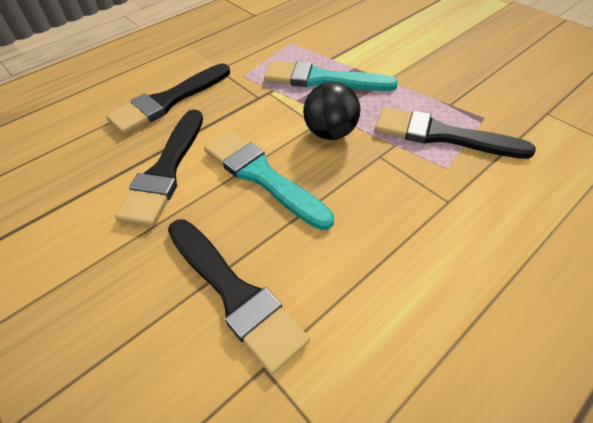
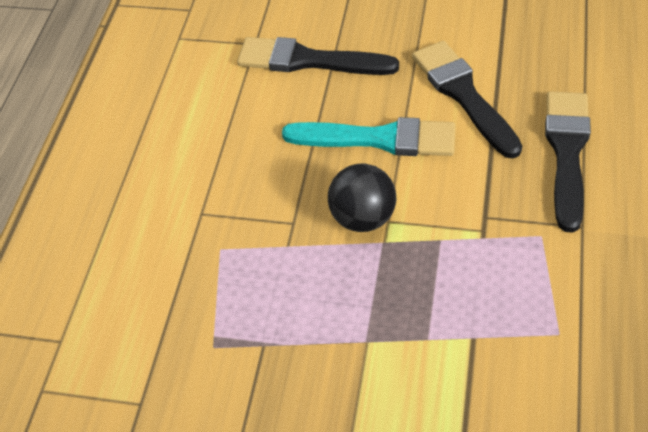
camera: 145 degrees right, 0 degrees up
turquoise brush [264,61,398,91] -> none
black brush [375,107,536,159] -> none

